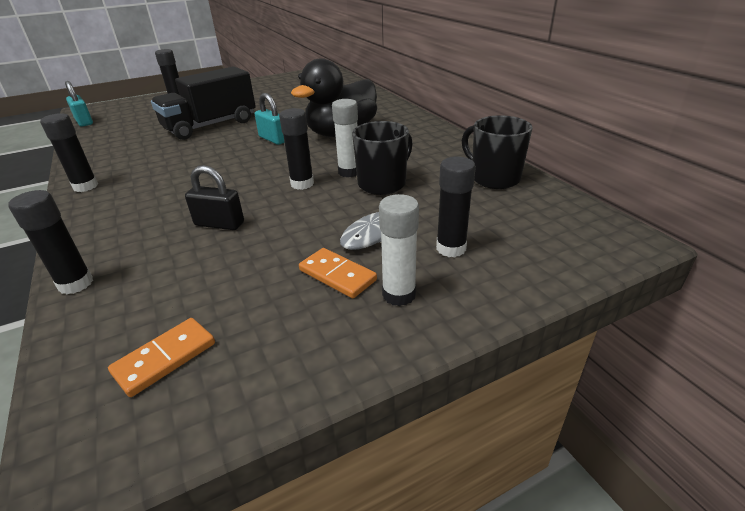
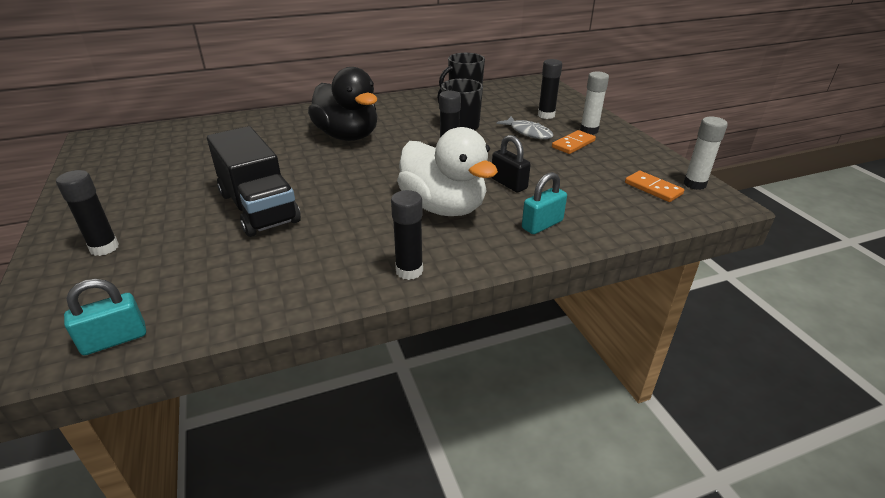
camera: 85 degrees left, 0 degrees up
black glue stick [8,190,93,294] -> none
black padlock [185,165,244,230] -> black padlock turned 60 degrees counterclockwise [491,135,531,192]
turquoise padlock [255,93,285,145] -> turquoise padlock moved to [522,172,567,234]
white glue stick [332,99,358,177] -> white glue stick moved to [683,117,728,190]
none -> white duck [397,127,498,216]

